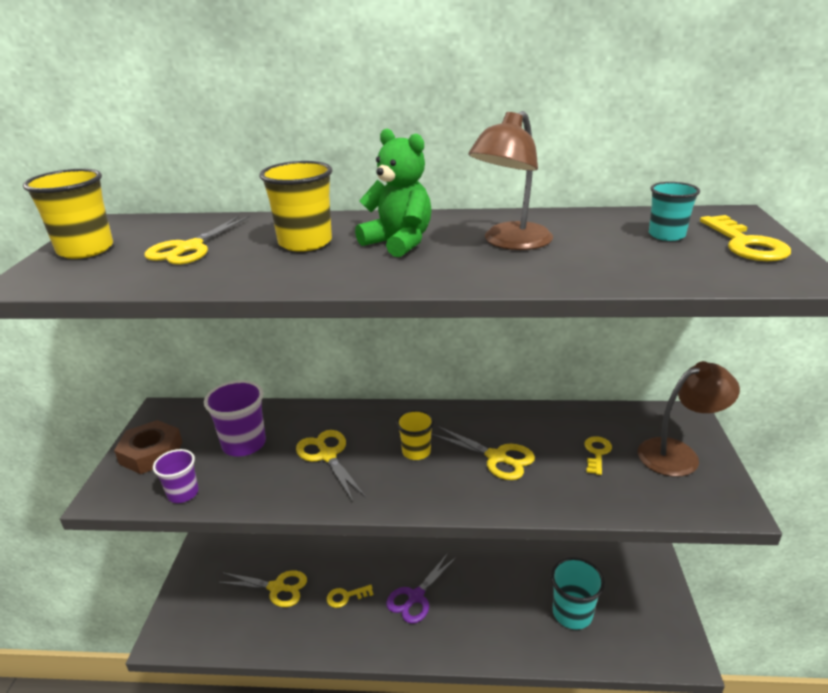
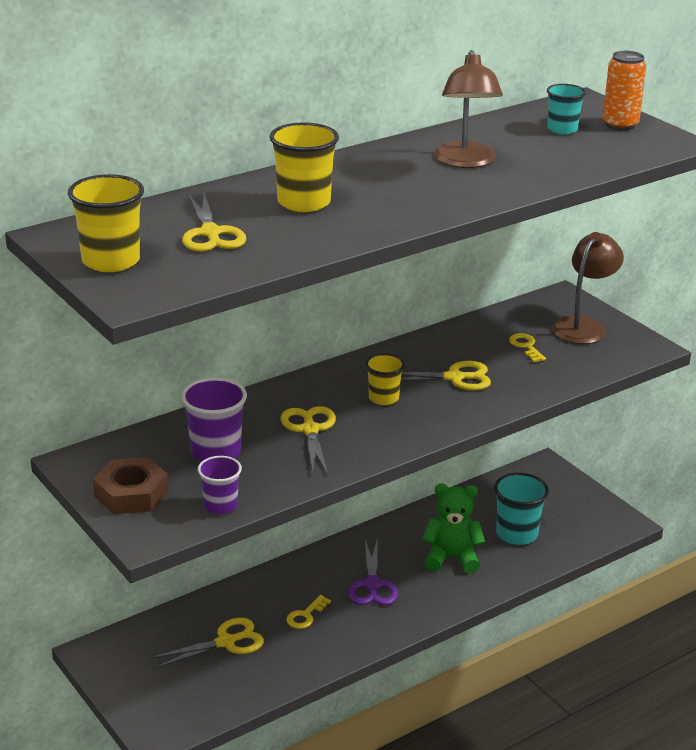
camera: 40 degrees left, 0 degrees up
yellow scissors [296,430,366,501] -> yellow scissors turned 60 degrees clockwise [281,406,336,475]
green teddy bear [355,129,432,257] -> green teddy bear moved to [422,483,485,573]
yellow key [700,215,791,261] -> orange can [603,51,646,131]

